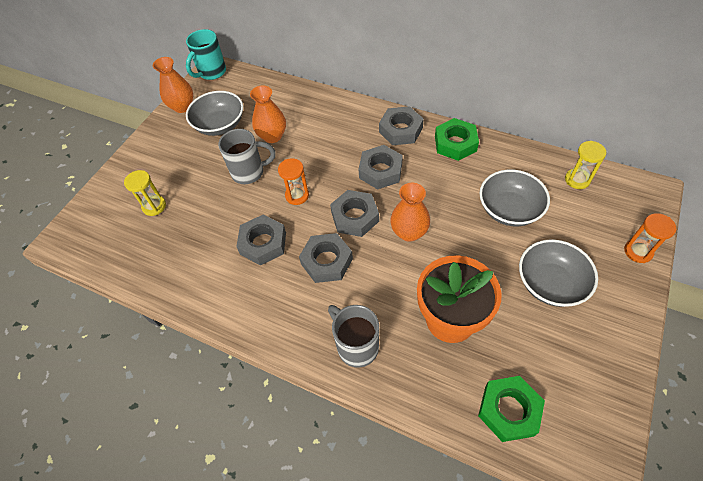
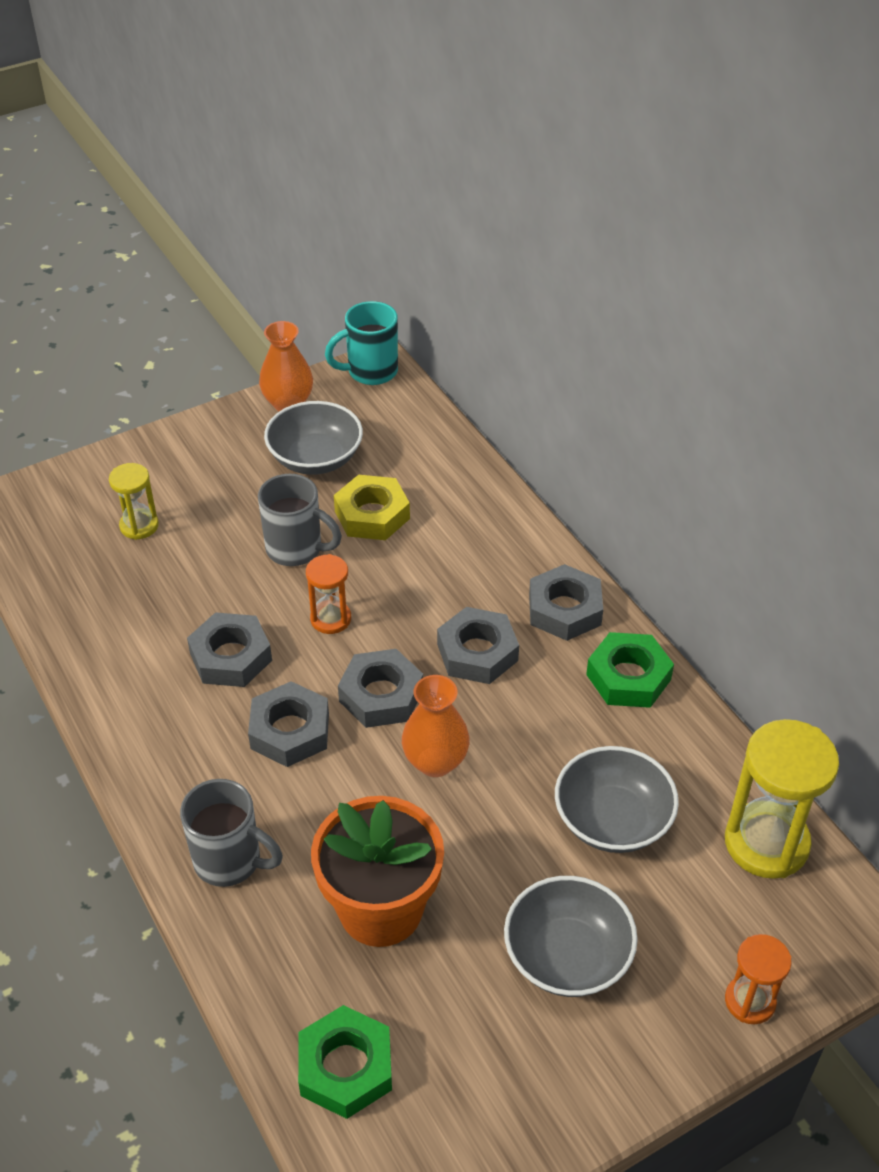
camera: 30 degrees right, 10 degrees down
orange vase [250,85,286,143] -> yellow nut [334,475,410,540]
grey mug [328,305,379,368] -> grey mug turned 120 degrees clockwise [180,779,283,887]
yellow hourglass [565,141,606,189] -> yellow hourglass [725,719,839,879], size x1.81

